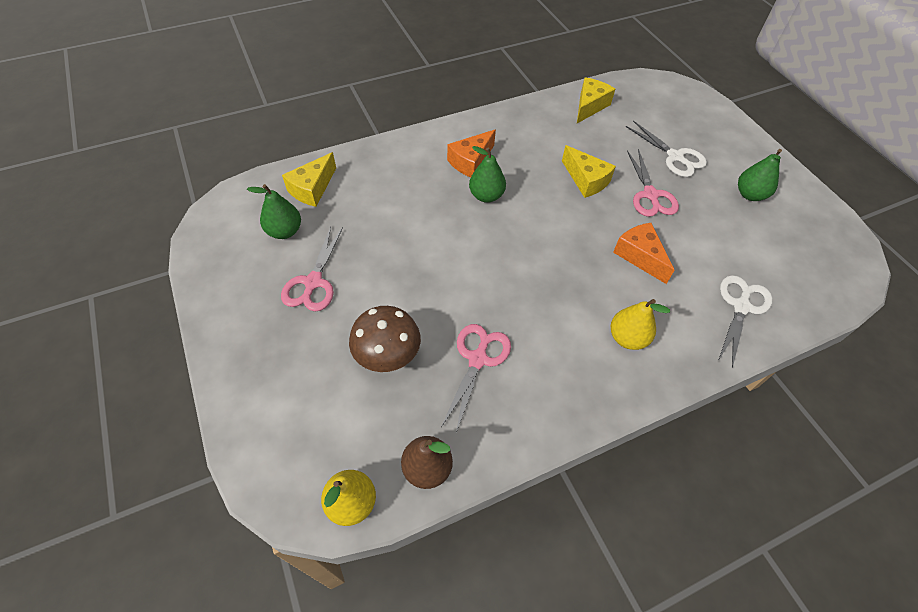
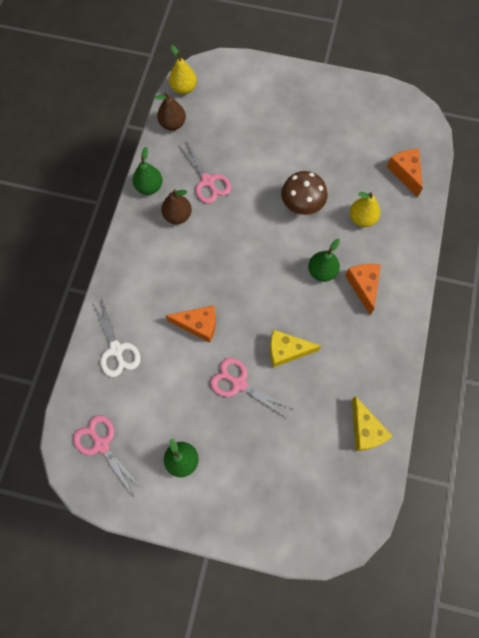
camera: 130 degrees right, 15 degrees up
green pear [247,184,301,239] -> green pear moved to [133,147,163,195]
pink scissors [281,226,343,311] -> pink scissors moved to [73,415,142,497]
yellow cheese [282,152,336,207] -> orange cheese [387,149,423,197]
brown mushroom [349,306,421,372] -> brown mushroom moved to [281,171,328,215]
yellow pear [611,299,670,350] -> yellow pear moved to [350,192,380,227]
white scissors [626,121,707,177] -> none
none -> brown pear [161,189,192,224]

